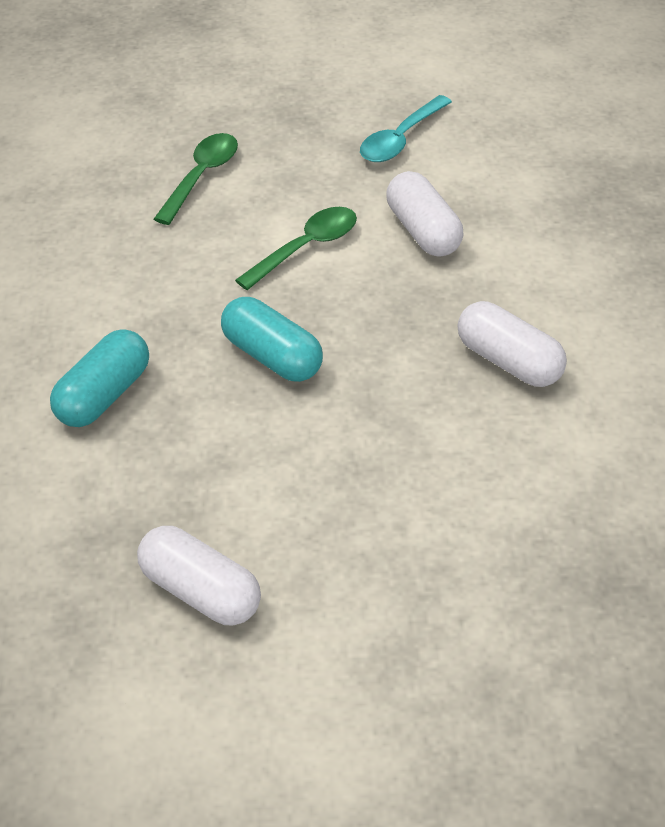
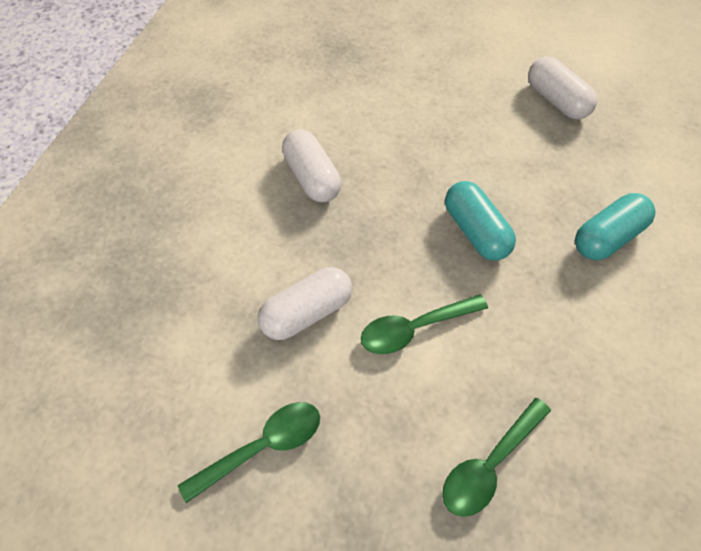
camera: 160 degrees left, 10 degrees up
turquoise spoon [360,95,452,162] -> green spoon [178,402,320,503]
white capsule [386,171,463,257] -> white capsule turned 60 degrees clockwise [258,267,352,340]

